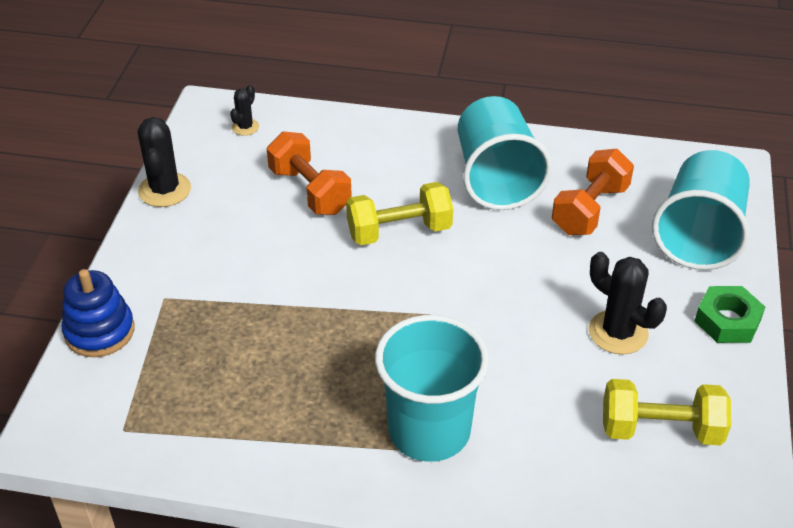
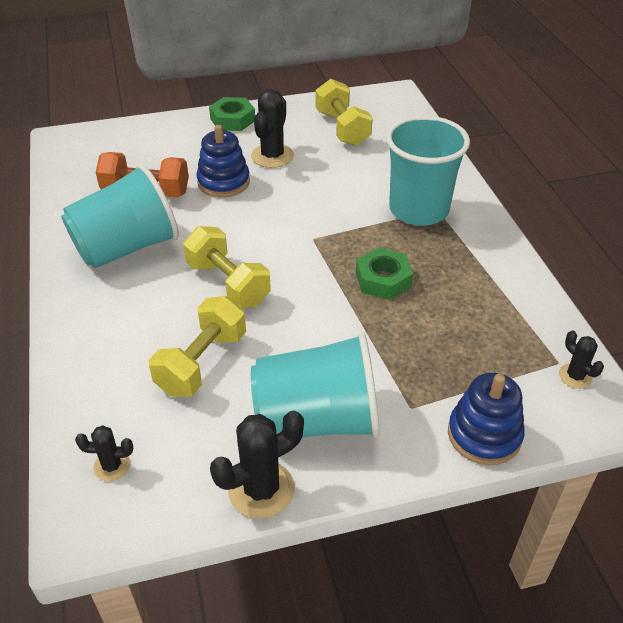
camera: 115 degrees left, 0 degrees up
orange dumbbell [267,131,352,215] -> yellow dumbbell [149,296,246,397]
turquoise cup [652,150,750,270] -> turquoise cup moved to [251,332,380,438]
none -> blue stacking toy [196,125,250,198]
none -> green nut [356,248,413,300]
none -> black cactus [559,330,604,389]

